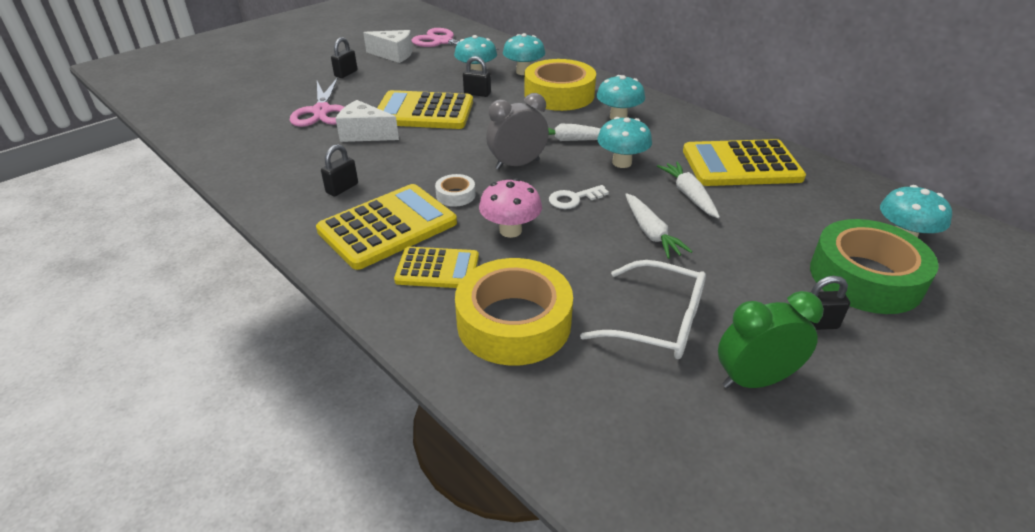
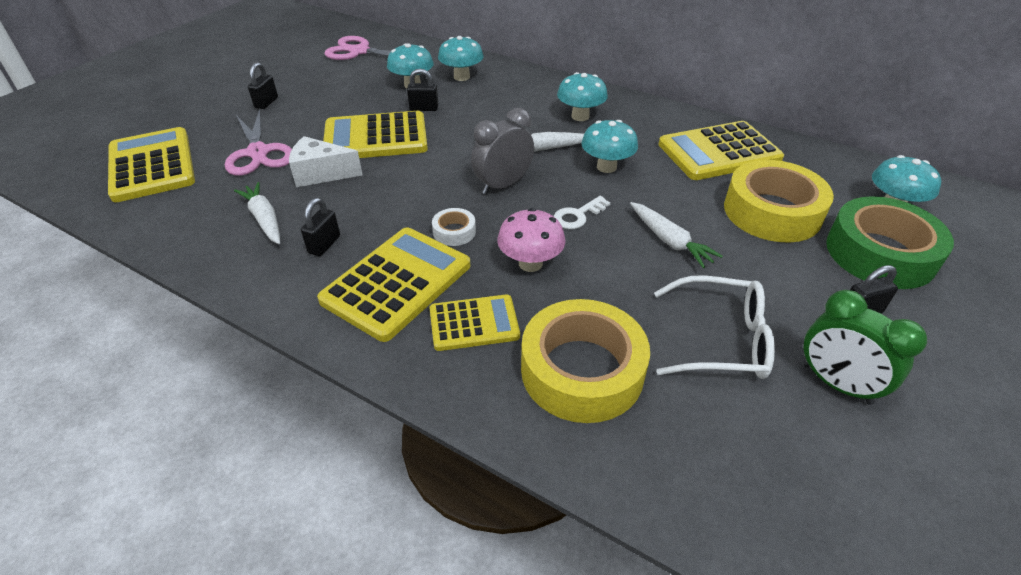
camera: 15 degrees left, 5 degrees up
white cheese [363,30,412,63] -> none
yellow tape [524,59,596,111] -> yellow tape moved to [724,160,834,242]
white carrot [657,162,720,219] -> white carrot moved to [234,182,280,244]
green clock [718,291,824,389] -> green clock turned 105 degrees counterclockwise [803,290,927,405]
none -> yellow calculator [108,127,195,202]

